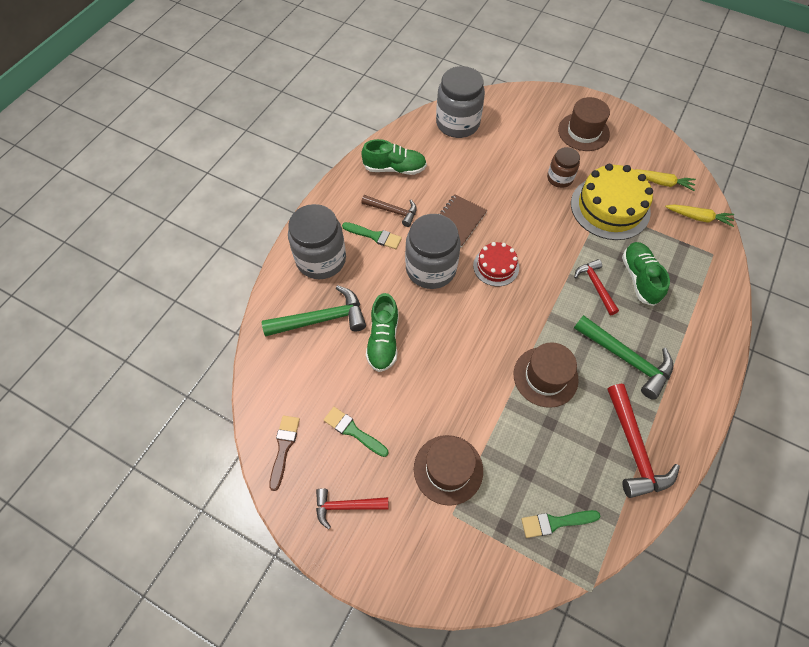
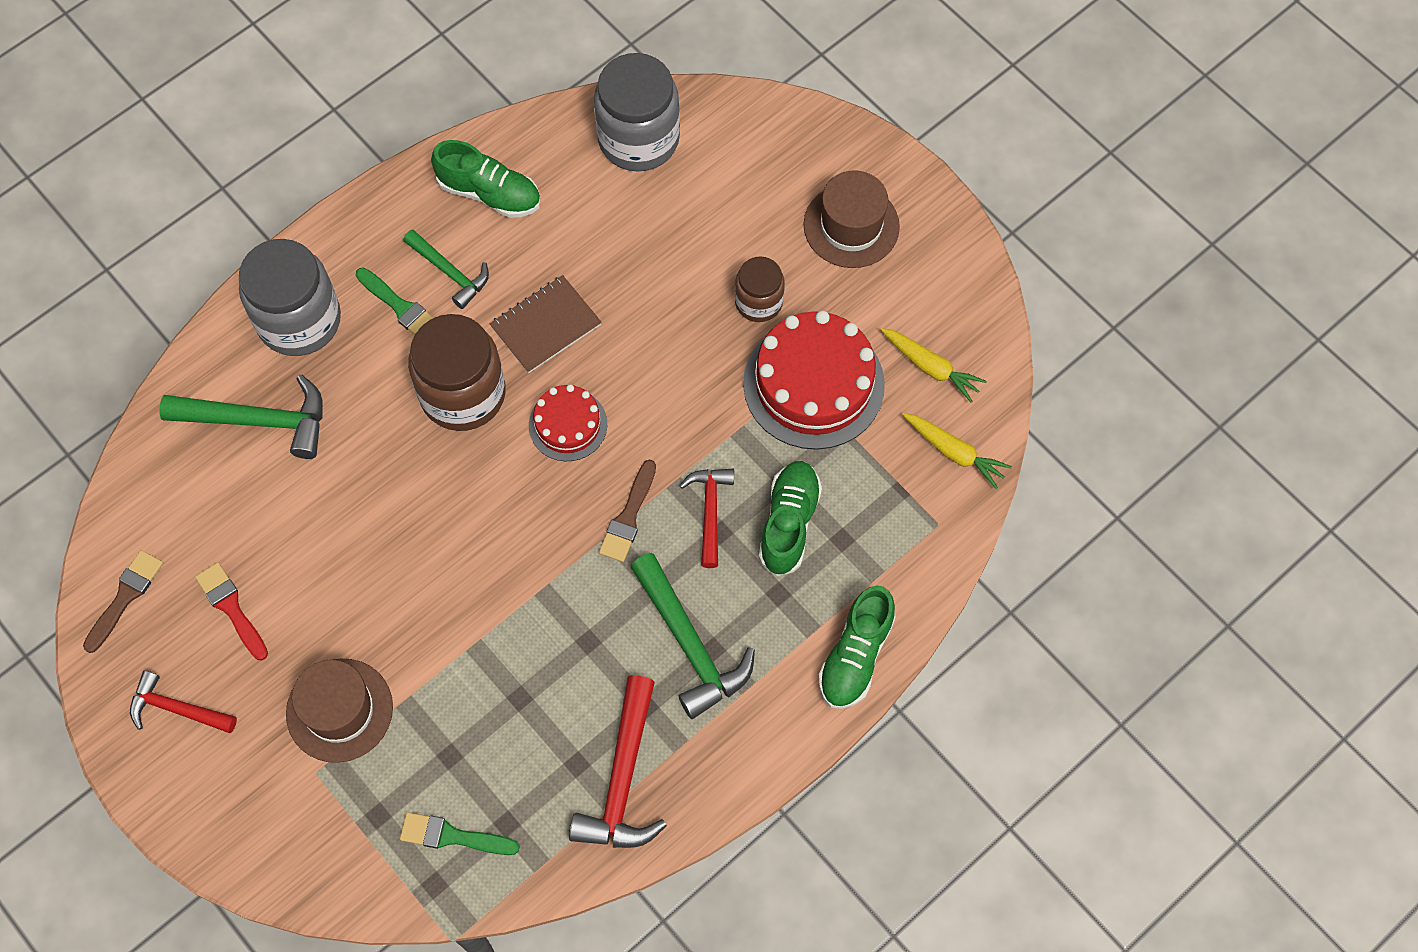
camera: 20 degrees right, 5 degrees up
green brush [324,407,388,457] -> red brush [195,562,268,660]
brown hammer [361,195,417,227] -> green hammer [403,230,489,309]
green shoe [366,293,398,372] -> green shoe moved to [818,585,896,709]
grey jar [405,214,461,289] -> brown jar [408,314,506,431]
brown hat [514,342,579,408] -> none
yellow cake [571,164,653,240] -> red cake [743,311,885,450]
none -> brown brush [599,459,656,562]

